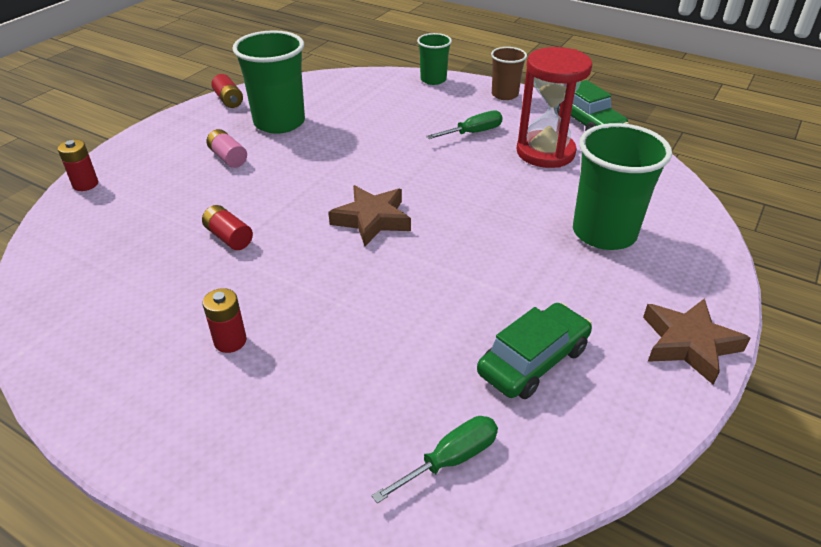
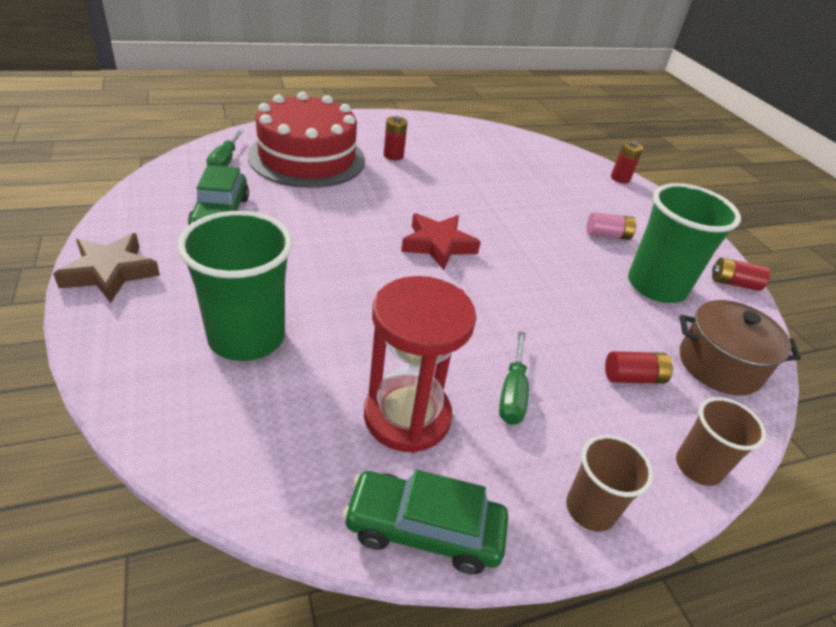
camera: 125 degrees right, 0 degrees up
red battery [202,205,253,250] -> red battery moved to [605,351,673,384]
brown star [328,185,411,246] -> red star [401,213,481,270]
green cup [417,33,452,85] -> brown cup [676,397,766,486]
none -> red cake [248,92,365,188]
none -> brown pot [679,300,801,396]

